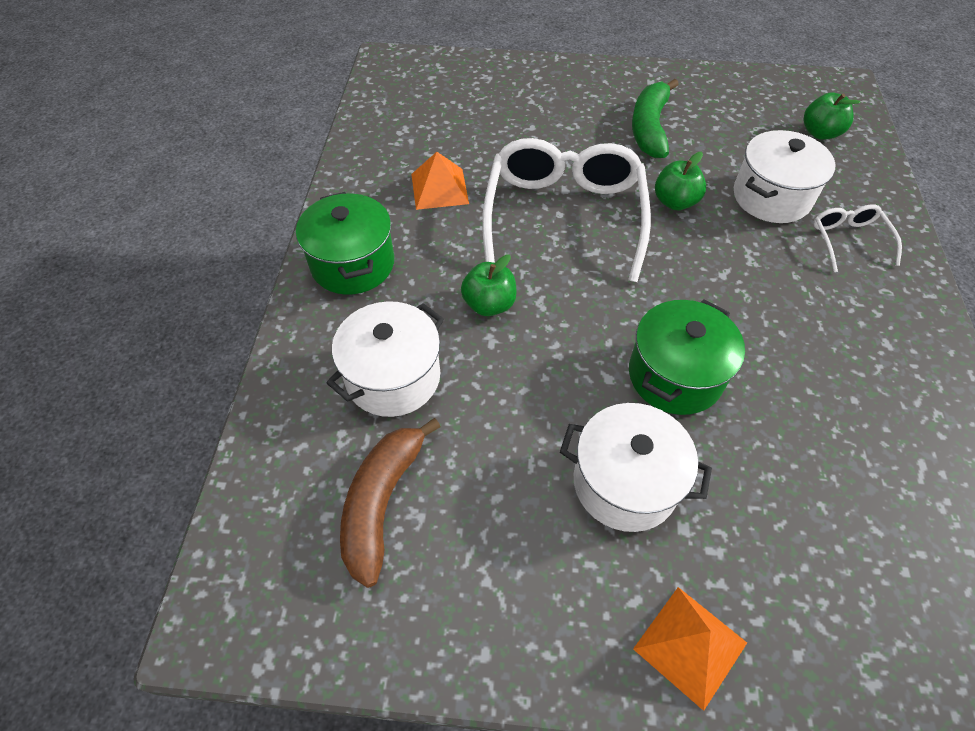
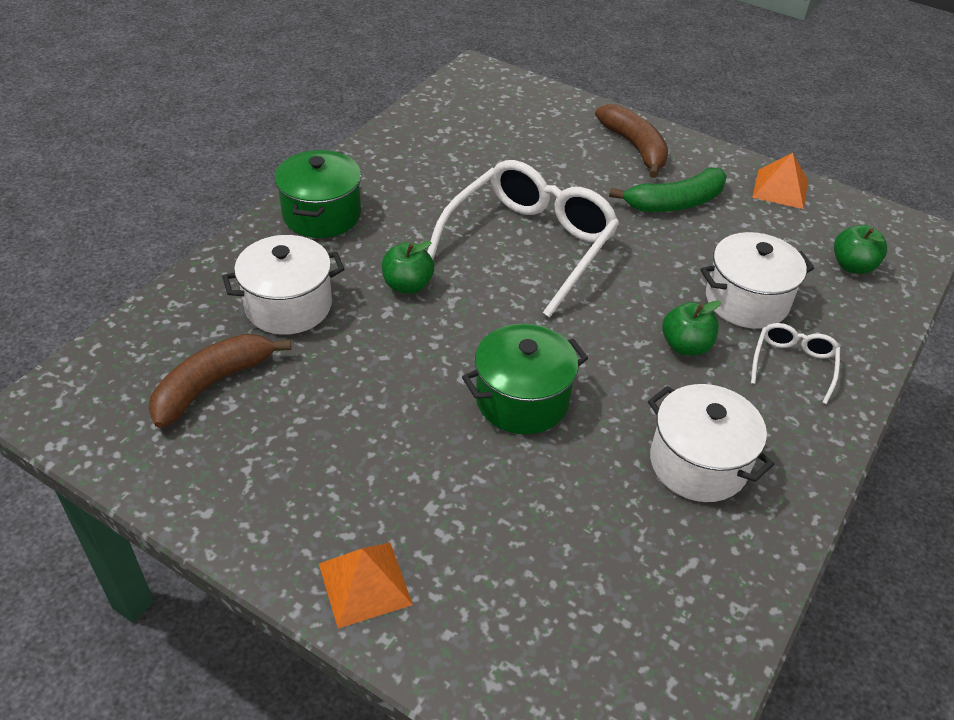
camera: 25 degrees right, 10 degrees down
orange pyramid [411,152,469,210] -> orange pyramid moved to [752,153,808,209]
white pot [560,403,712,532] -> white pot moved to [648,384,774,502]
green banana [632,79,679,158] -> green banana turned 150 degrees counterclockwise [609,167,727,212]
green apple [655,152,706,210] -> green apple moved to [662,300,721,356]
none -> brown banana [595,104,668,178]

